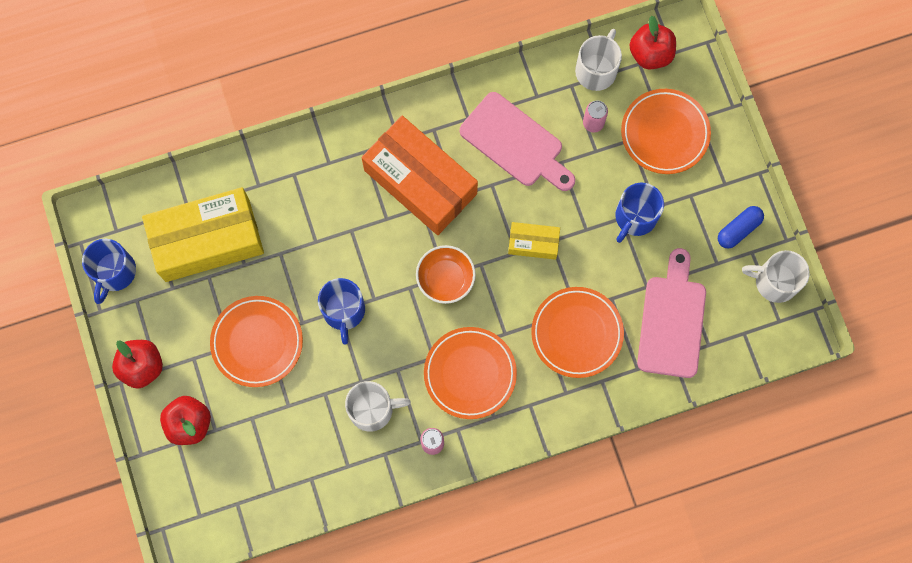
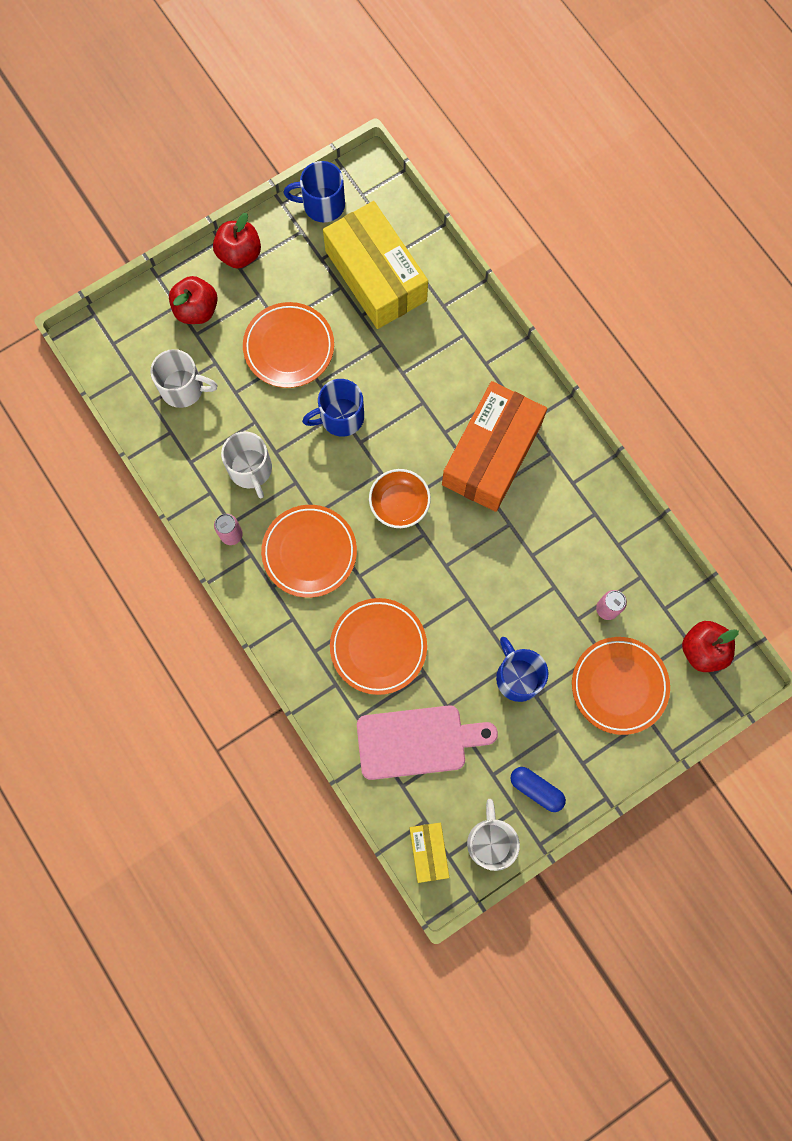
camera: 75 degrees right, 0 degrees up
pink cutting board [459,92,575,191] -> none
yellow box [508,222,560,260] -> yellow box moved to [410,823,449,883]
white mug [575,29,622,91] -> white mug moved to [150,349,218,408]
blue mug [615,183,664,243] -> blue mug turned 45 degrees clockwise [496,637,548,702]

